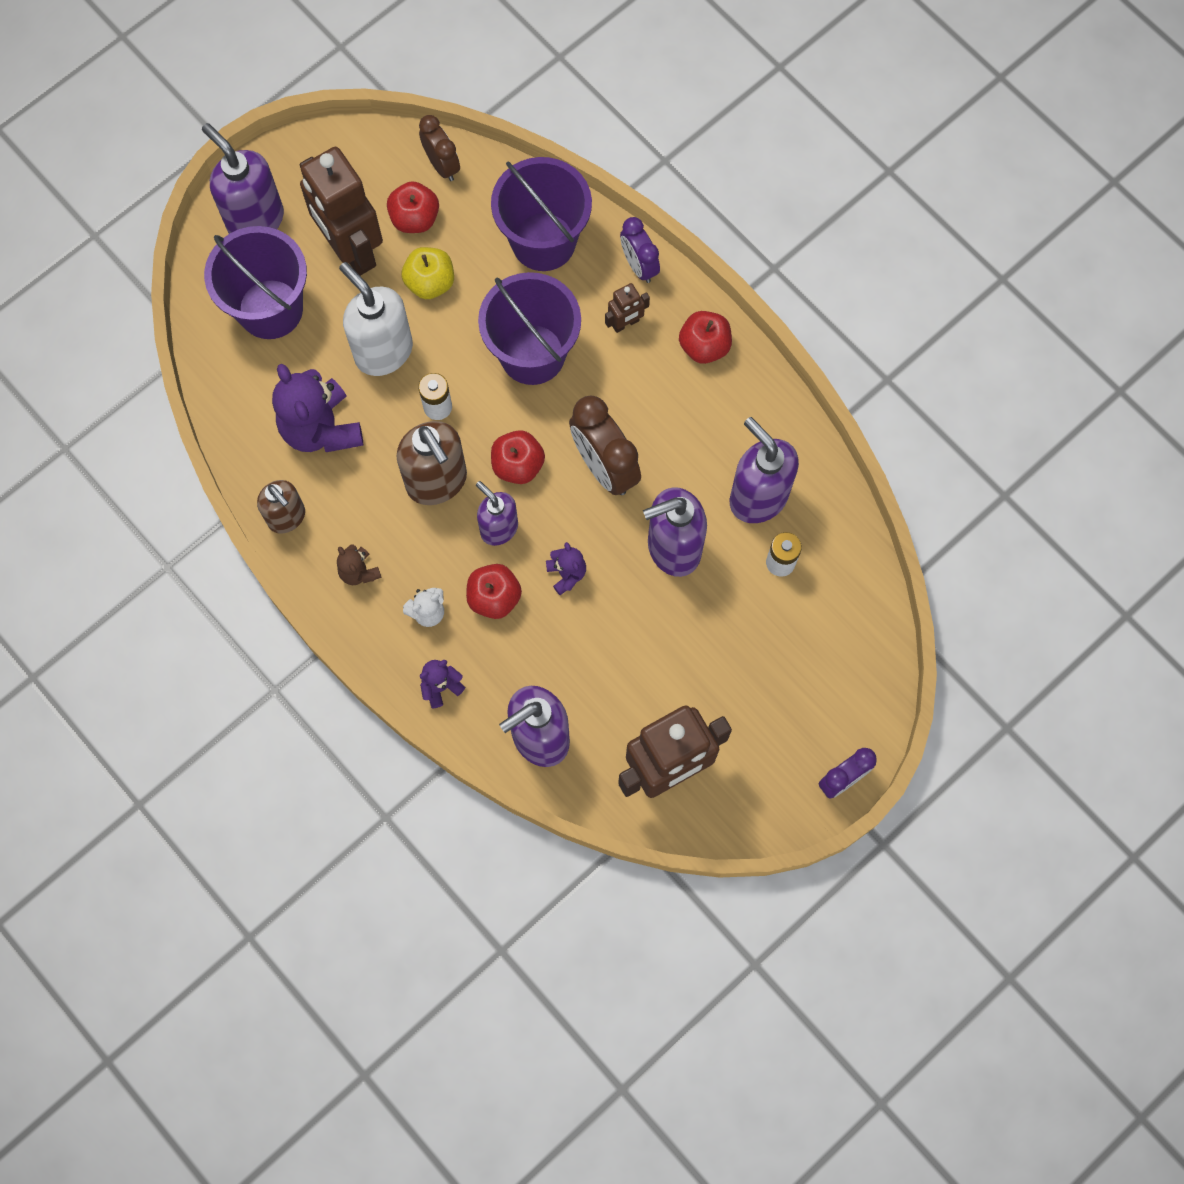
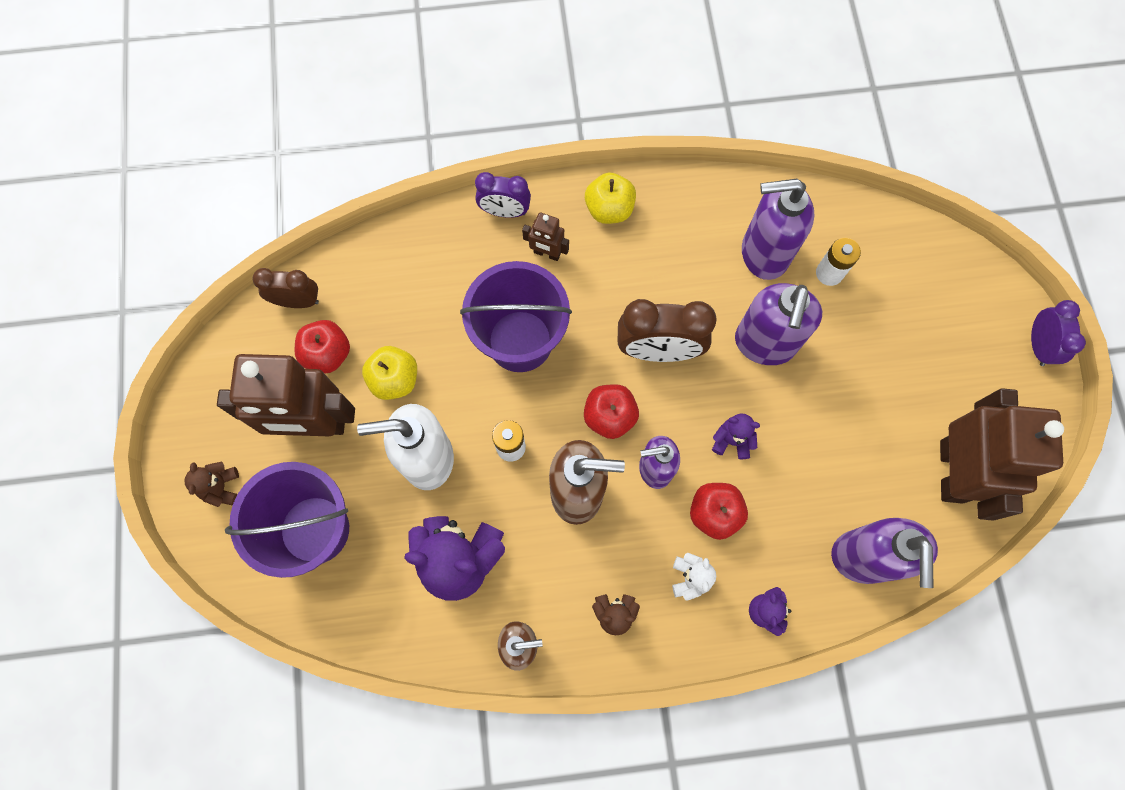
camera: 55 degrees left, 0 degrees up
purple soap dispenser [202,123,284,234] -> brown teddy bear [184,461,239,507]
purple bucket [491,157,592,271] -> none
brown robot [605,283,650,333] -> brown robot turned 105 degrees clockwise [522,213,569,261]
red apple [679,311,732,364] -> yellow apple [585,172,636,224]

